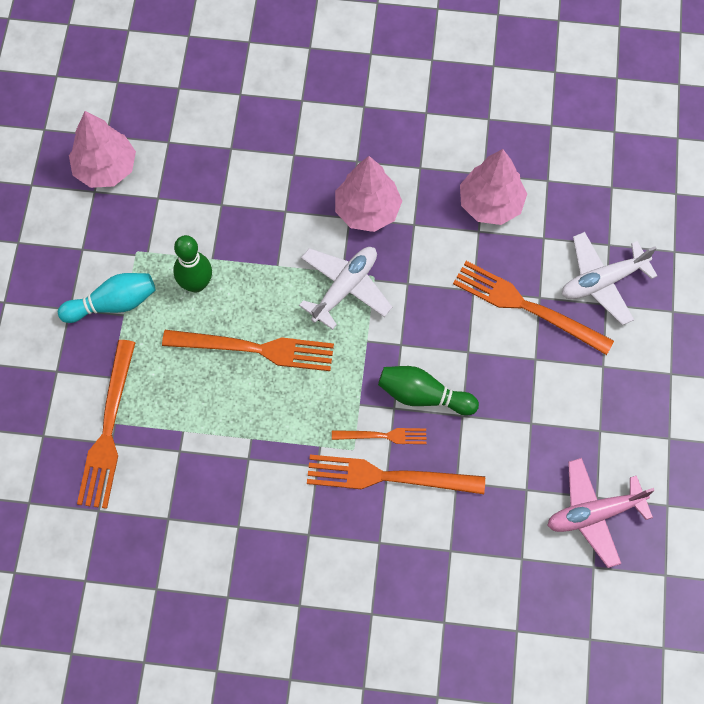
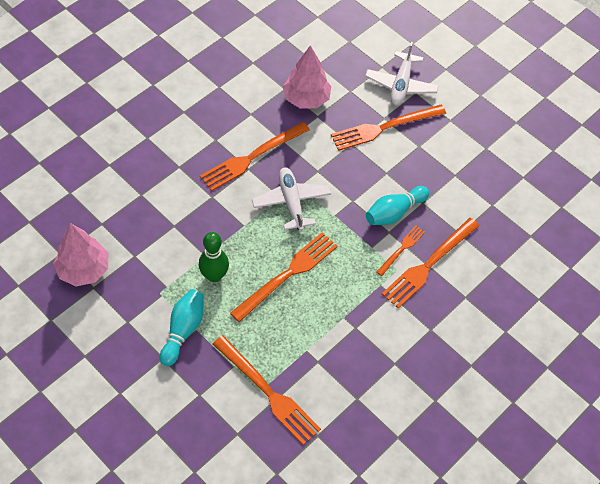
camera: 55 degrees left, 10 degrees down
pink tree [335,156,402,232] -> orange fork [200,122,310,191]
green bowling pin [378,366,479,415] -> turquoise bowling pin [366,186,429,225]
pink plane [547,458,655,568] -> none

